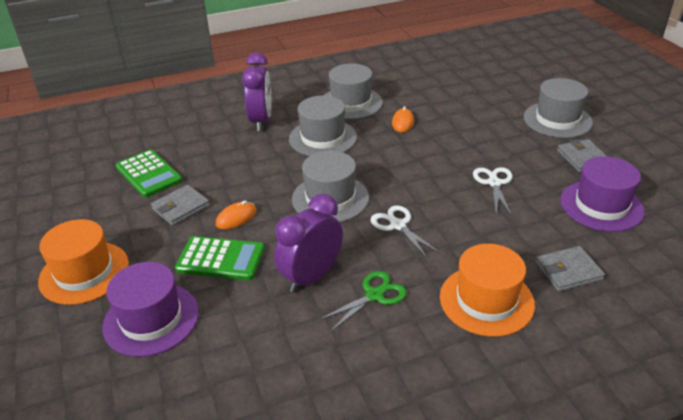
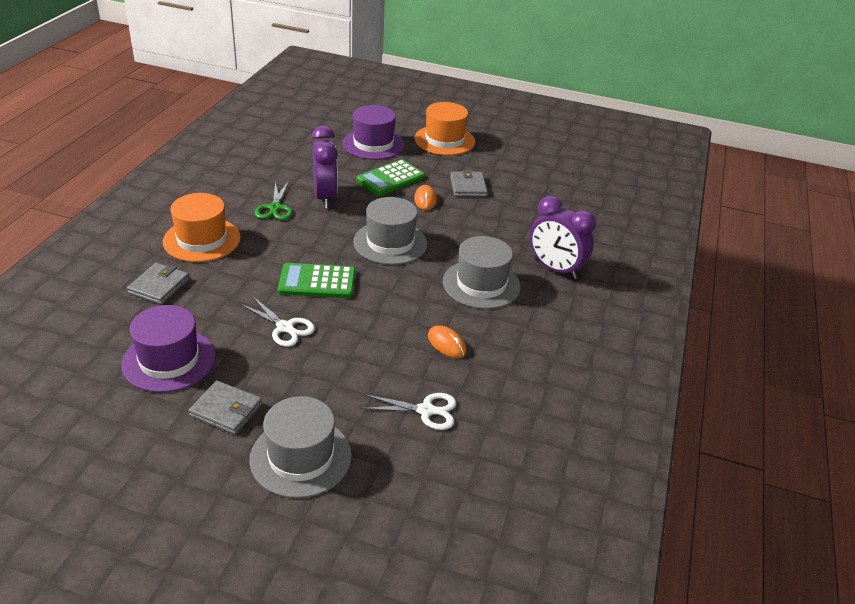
camera: 125 degrees right, 0 degrees up
green calculator [116,150,182,197] -> green calculator moved to [278,263,356,298]
grey hat [324,63,383,120] -> none
white scissors [370,205,440,259] -> white scissors moved to [361,393,456,430]

